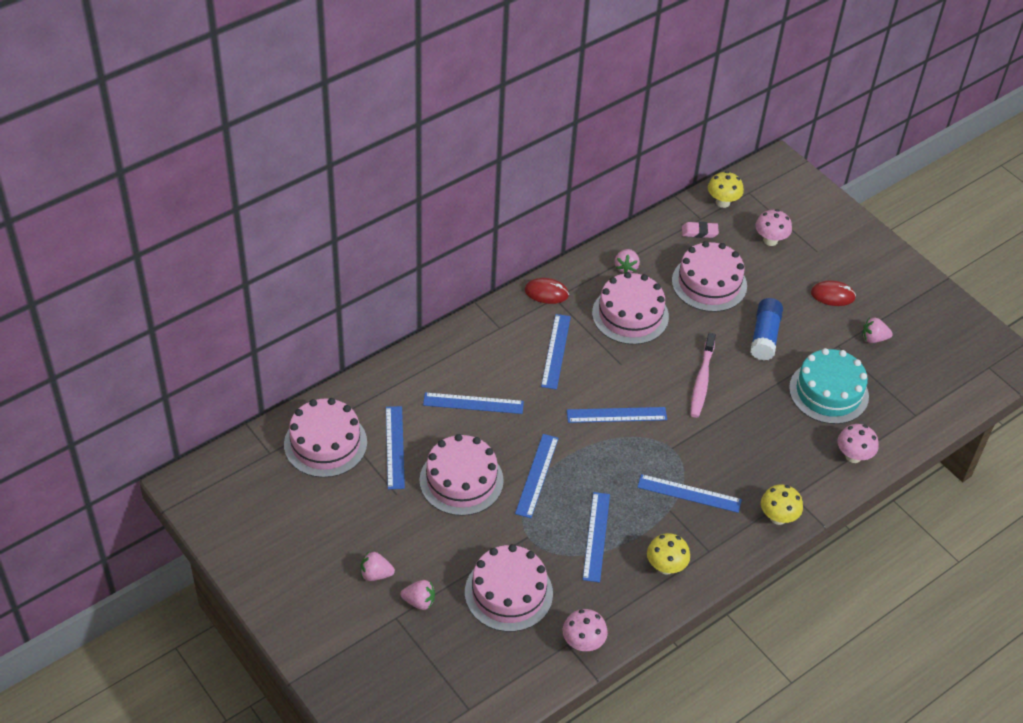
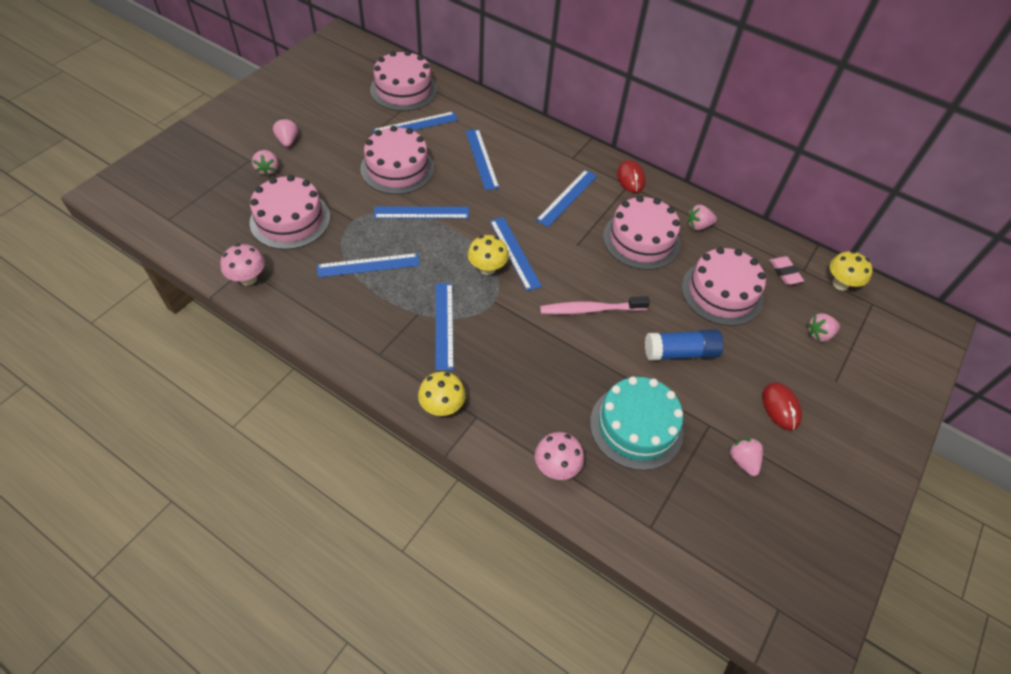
camera: 70 degrees right, 5 degrees up
blue ruler [541,314,571,390] -> blue ruler turned 45 degrees counterclockwise [536,169,597,227]
yellow mushroom [647,533,690,575] -> yellow mushroom moved to [468,235,509,275]
pink mushroom [755,209,792,246] -> pink strawberry [807,313,840,342]

